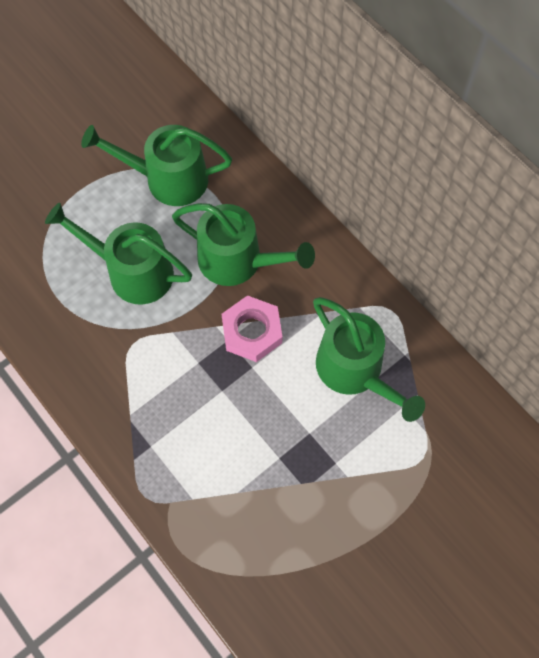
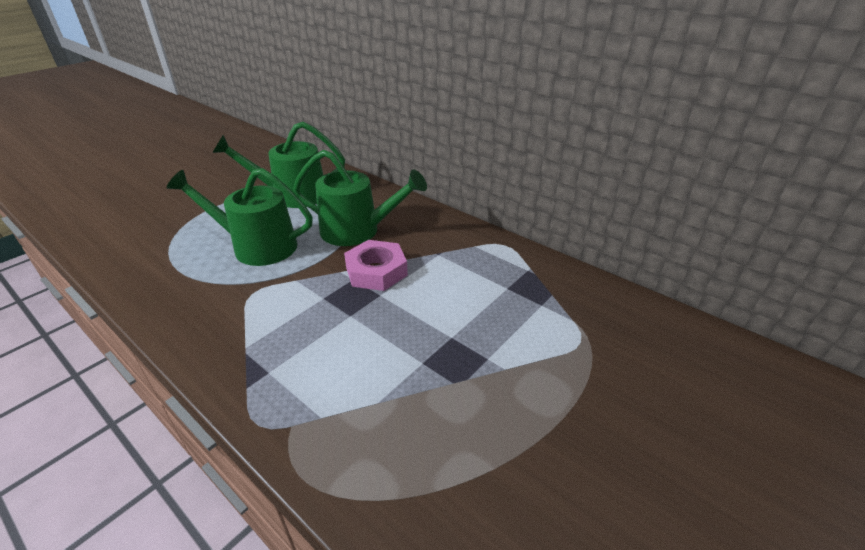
camera: 10 degrees left, 30 degrees down
green watering can [313,297,425,422] -> none

